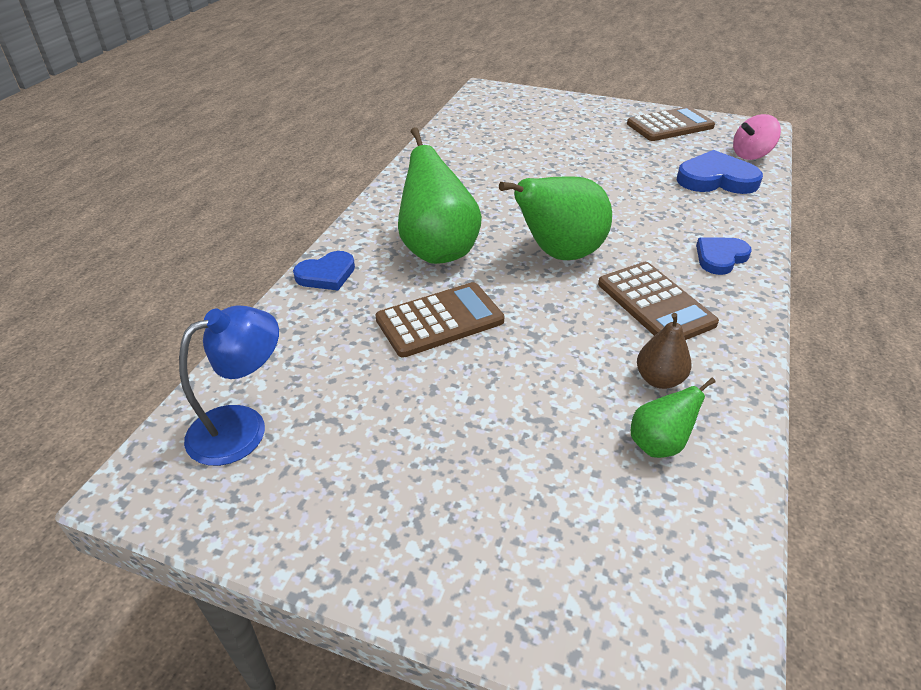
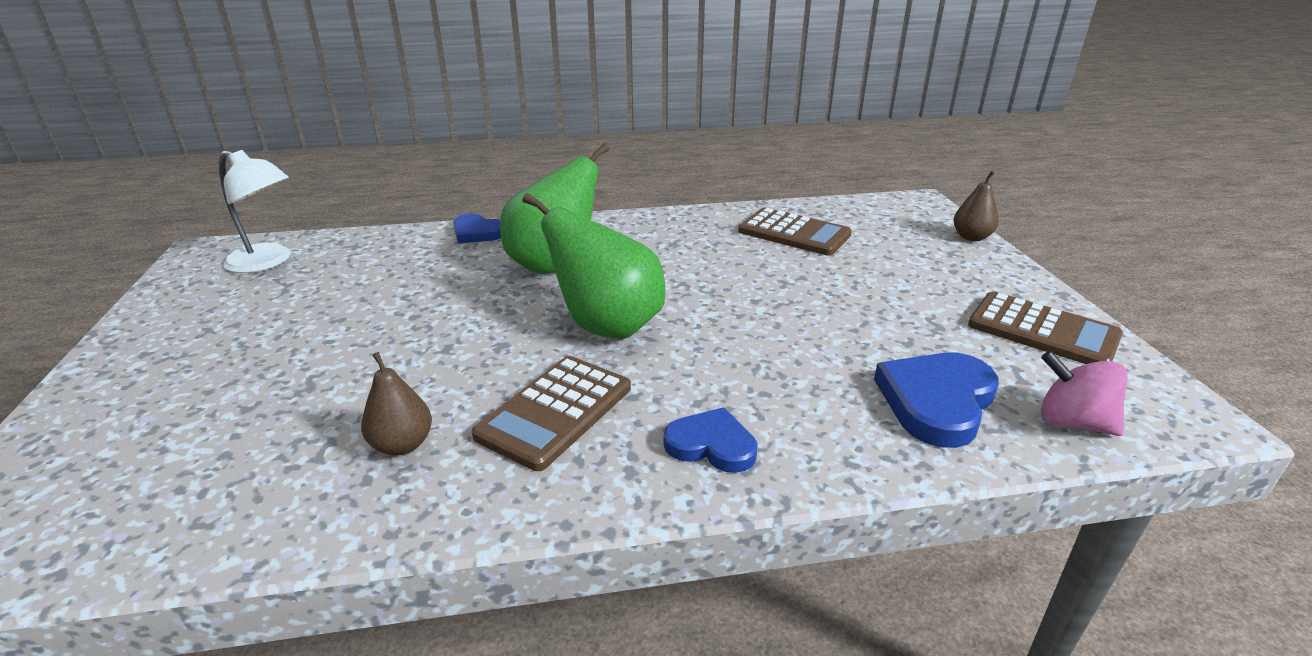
camera: 60 degrees right, 10 degrees down
blue lamp [179,305,279,466] -> white lamp [219,150,291,273]
brown calculator [375,282,505,358] -> brown calculator moved to [738,208,852,256]
green pear [631,378,716,458] -> none
blue heart [677,150,763,194] -> blue heart turned 120 degrees counterclockwise [874,352,999,448]
none -> brown pear [953,171,999,241]

